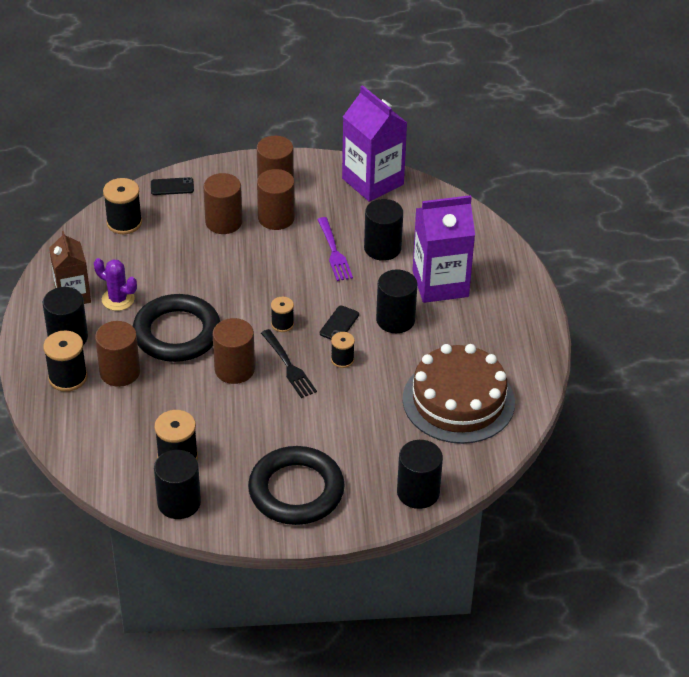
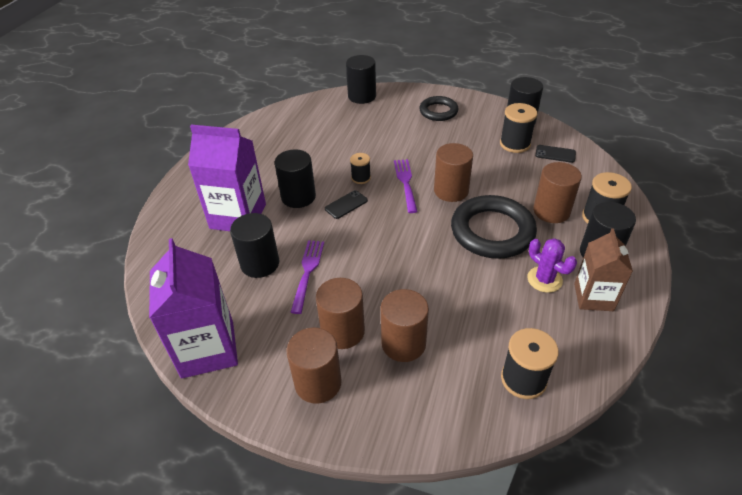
camera: 155 degrees left, 0 degrees up
black phone [151,177,194,195] -> black phone moved to [535,145,576,163]
black ring [248,446,345,525] -> black ring [419,96,458,121], size x0.59
black fork [261,329,317,398] -> purple fork [394,159,418,213]
black spool [271,297,294,332] -> none
brown cake [403,344,515,444] -> none

